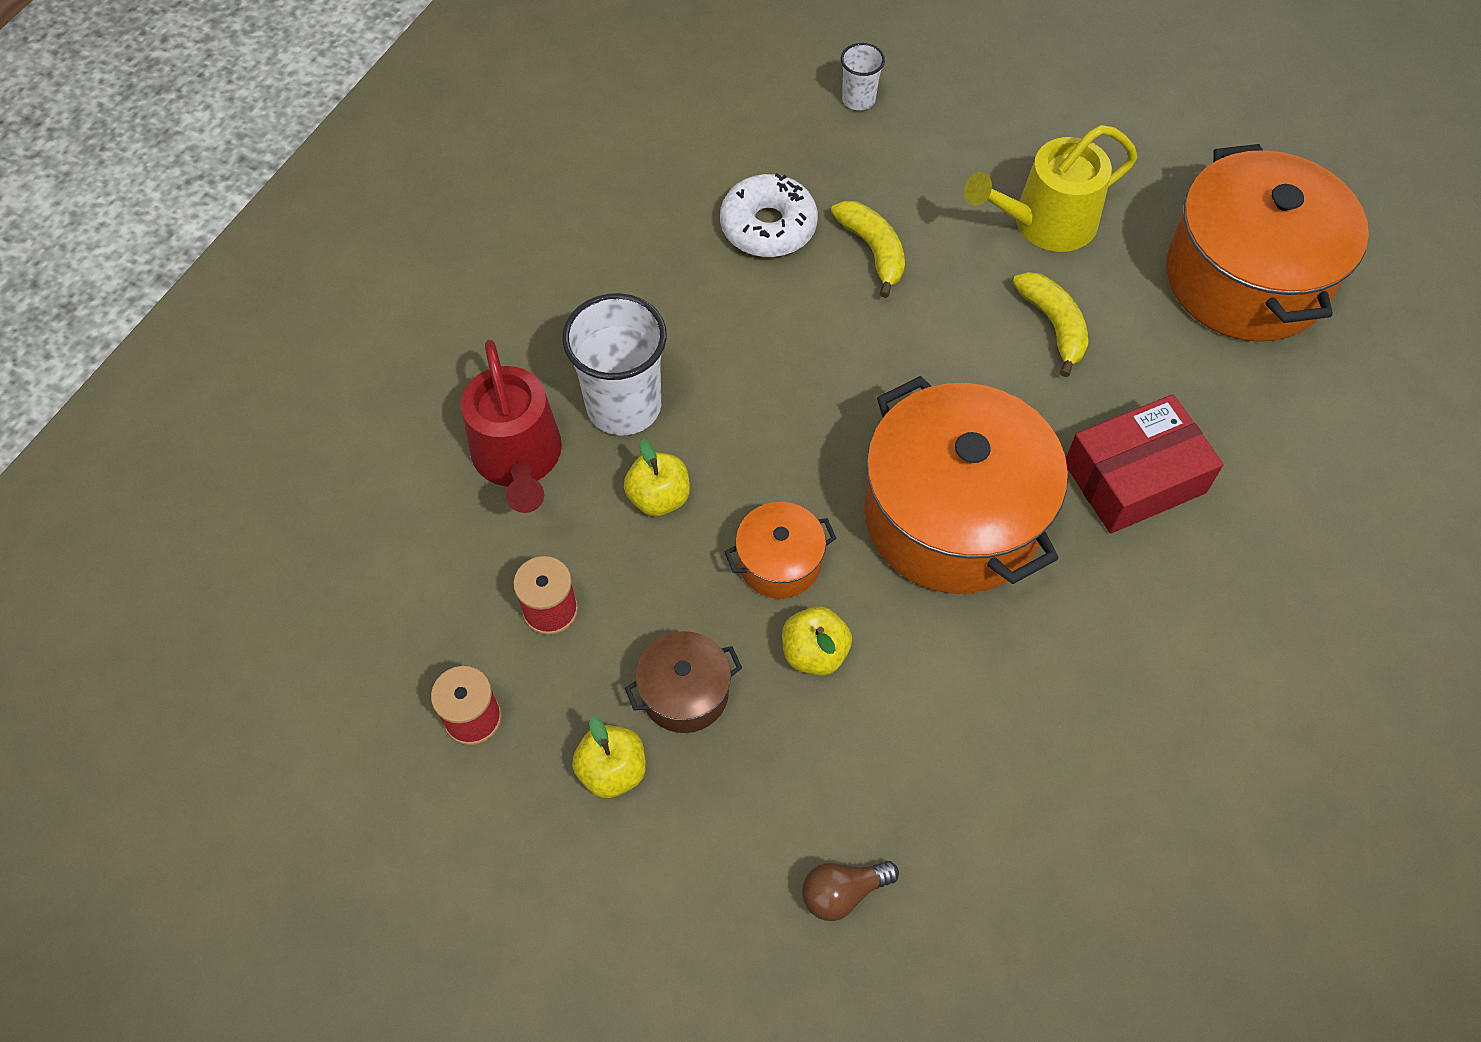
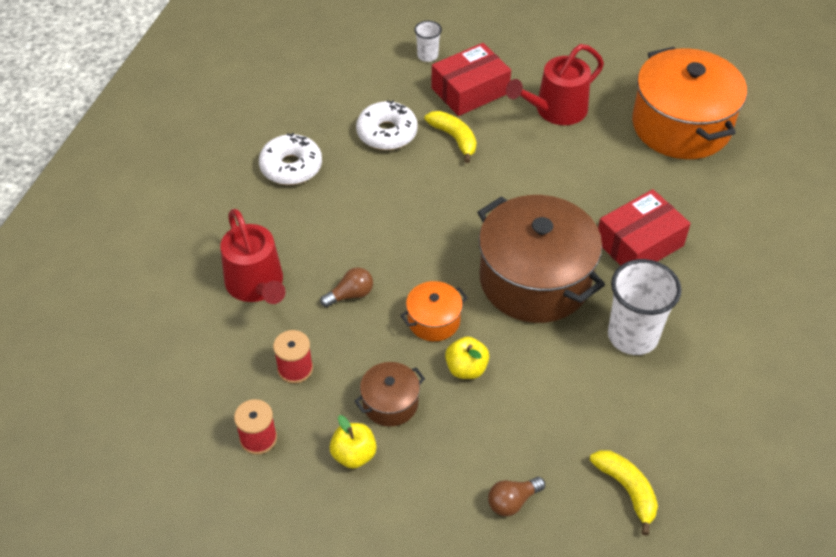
camera: 10 degrees left, 10 degrees down
white cup [562,293,667,436] -> white cup moved to [608,259,682,355]
yellow apple [624,439,690,516] -> brown light bulb [320,267,373,307]
orange pot [864,376,1068,594] -> brown pot [477,195,605,323]
yellow watering can [964,125,1137,252] -> red watering can [506,44,604,125]
yellow banana [1013,272,1088,377] -> yellow banana moved to [590,450,658,536]
none -> white donut [259,133,322,185]
none -> red box [431,43,511,116]

